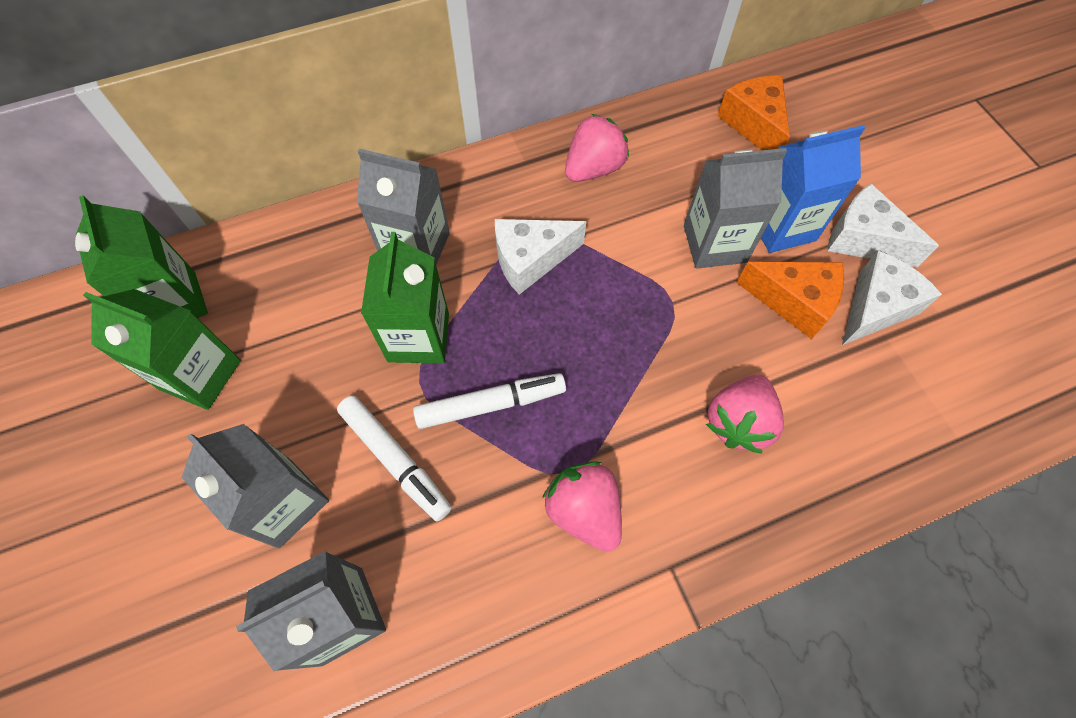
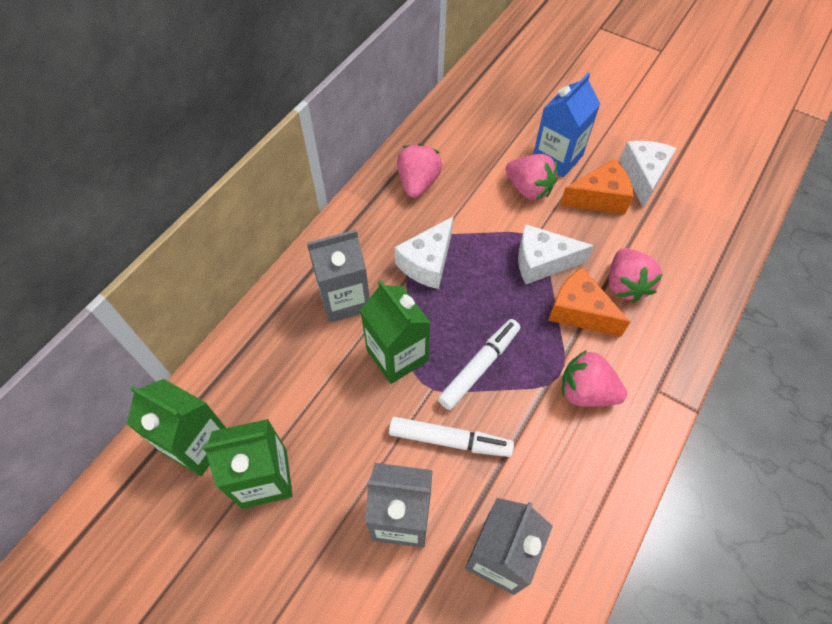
camera: 35 degrees left, 5 degrees down
grey carton [684,148,787,268] -> pink strawberry [506,154,558,200]
orange cheese [718,76,790,150] -> orange cheese moved to [548,267,630,337]
white cheese [827,184,939,267] -> white cheese moved to [518,224,594,284]

